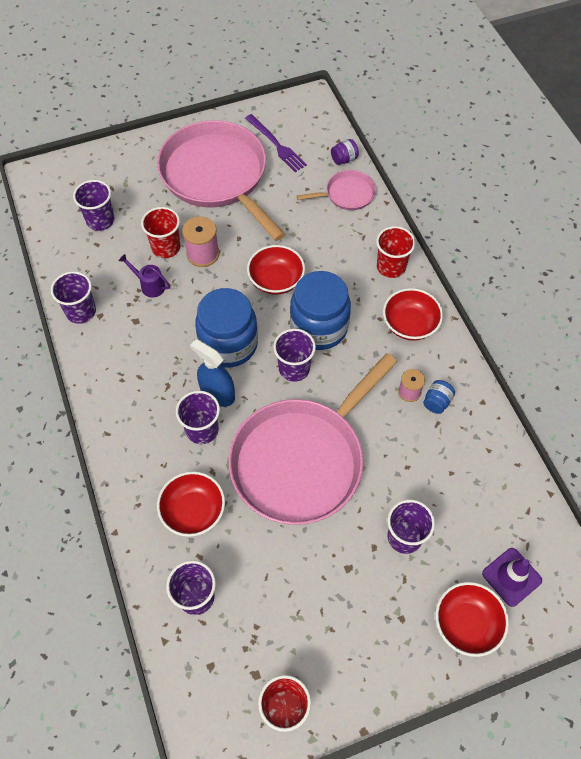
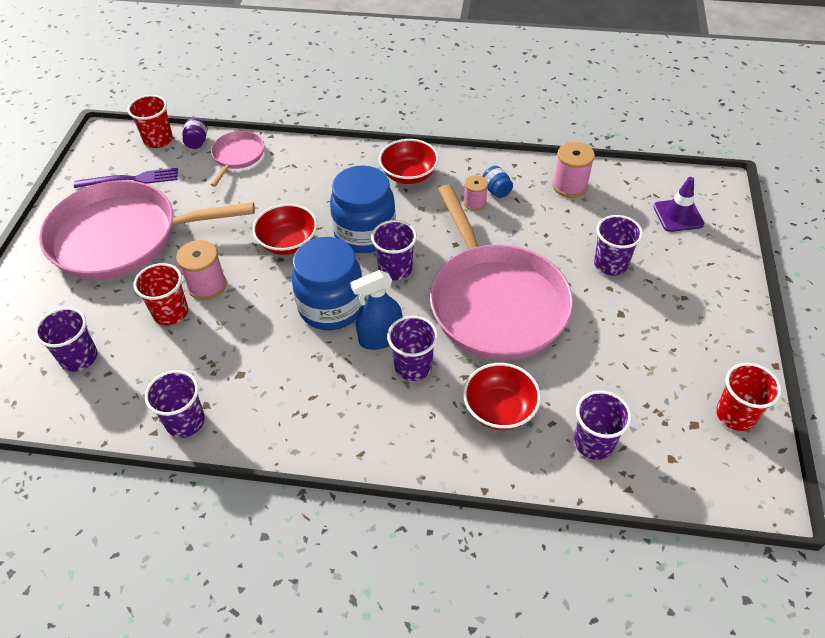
camera: 60 degrees left, 10 degrees down
purple watering can [119,254,170,298] -> none
red cup [376,226,416,278] -> red cup moved to [127,95,173,148]
red bowl [435,582,509,657] -> none
none -> pink spool [553,142,595,198]

